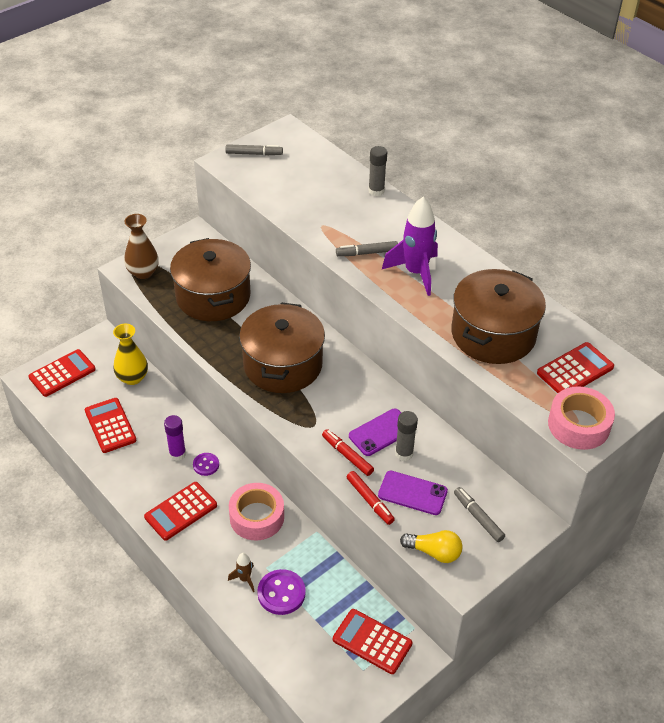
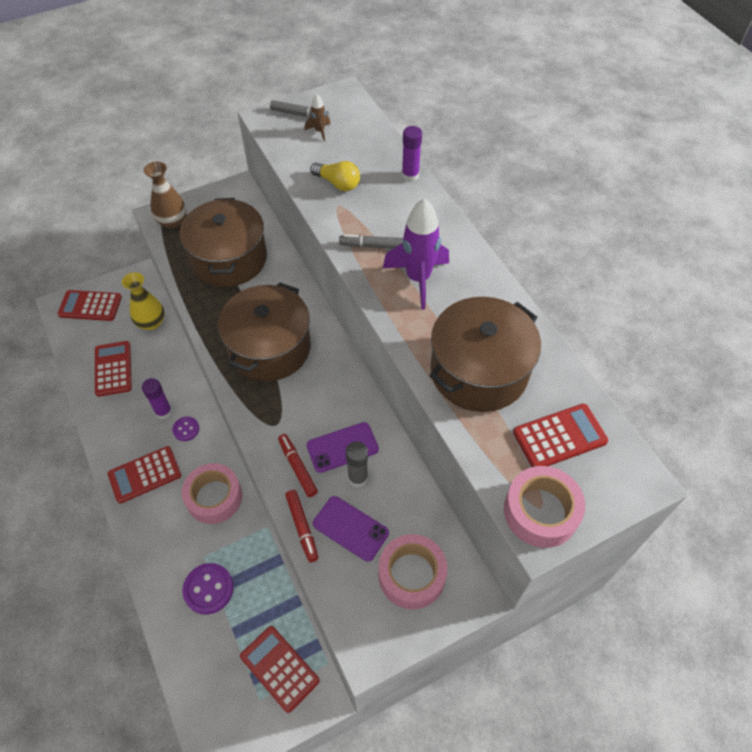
camera: 15 degrees right, 10 degrees up
red calculator [28,349,96,397] -> red calculator turned 150 degrees counterclockwise [57,290,122,321]
brown rocket [228,553,255,592] -> brown rocket moved to [305,94,330,141]
grey glue stick [368,146,387,196] -> purple glue stick [402,126,422,182]
yellow light bulb [400,530,463,563] -> yellow light bulb moved to [310,161,360,191]
grey marker [454,487,505,542] -> pink tape [379,534,448,609]

